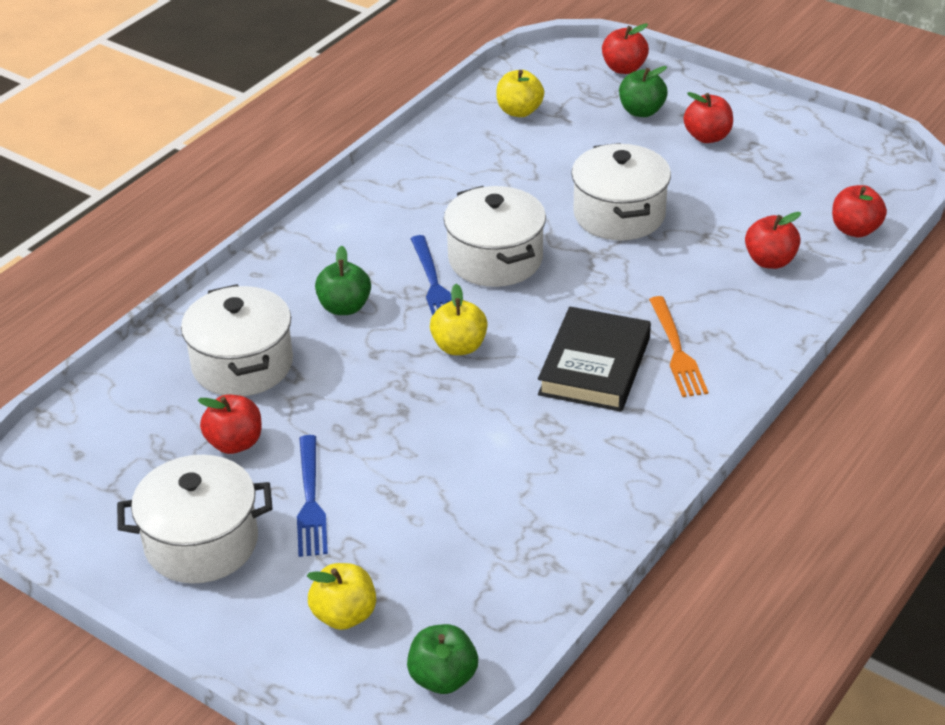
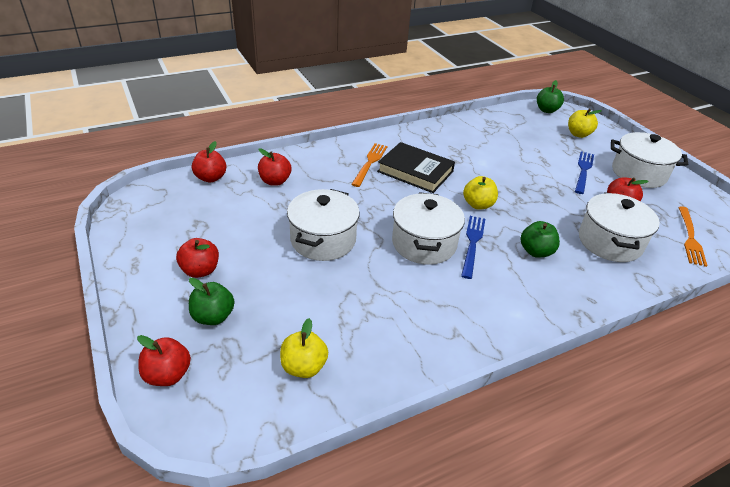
camera: 155 degrees left, 0 degrees up
black book [538,307,651,412] -> black book turned 75 degrees clockwise [377,142,455,193]
none -> orange fork [678,206,708,267]

